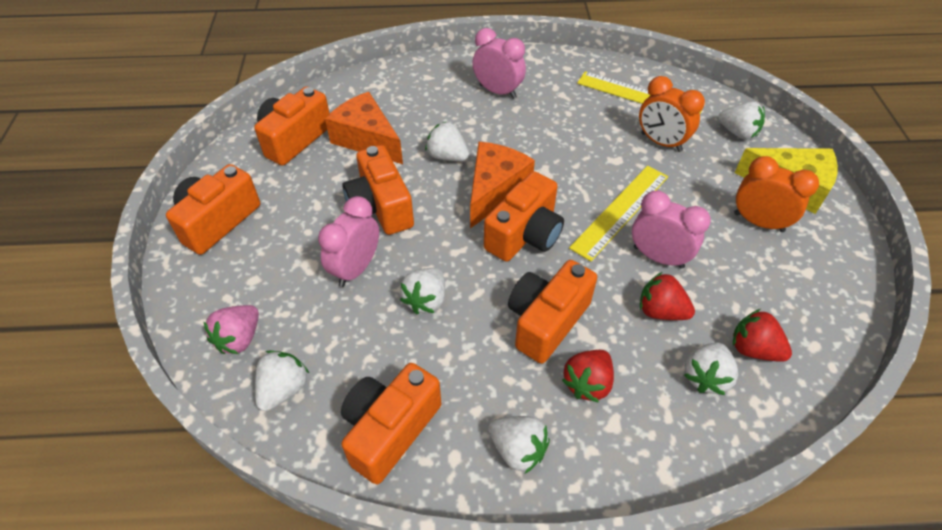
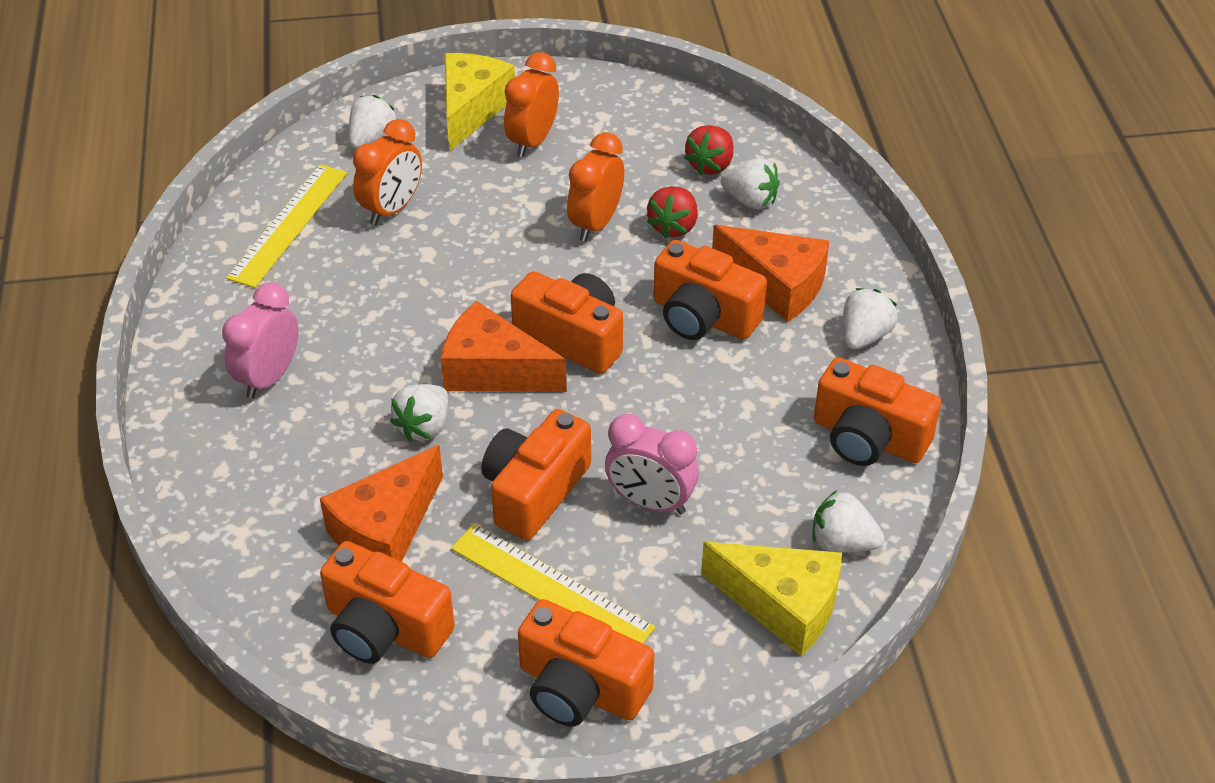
camera: 95 degrees left, 5 degrees down
pink strawberry [204,305,259,354] -> yellow cheese [701,542,842,656]
orange camera [342,145,414,235] -> orange camera turned 150 degrees clockwise [481,409,591,540]
white strawberry [400,268,445,315] -> none
red strawberry [562,350,614,403] -> orange cheese [712,225,829,322]
yellow ruler [569,166,668,261] -> yellow ruler moved to [451,524,655,643]
pink clock [632,190,711,269] -> orange clock [567,132,624,241]

